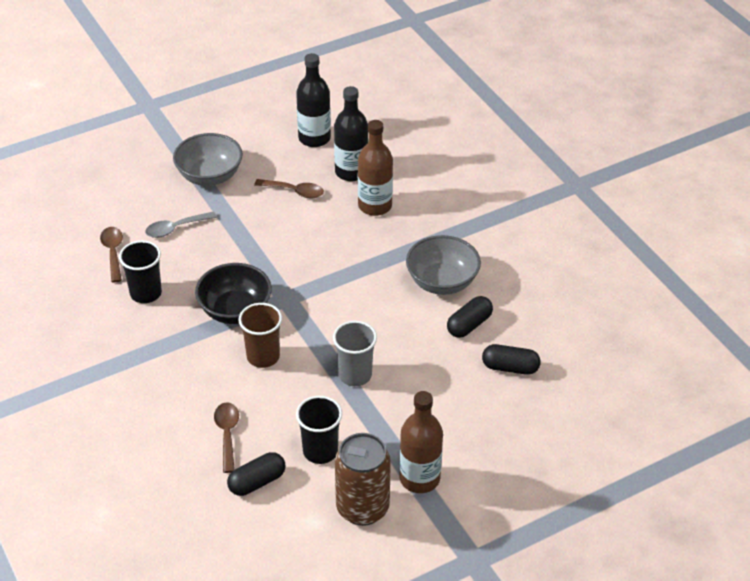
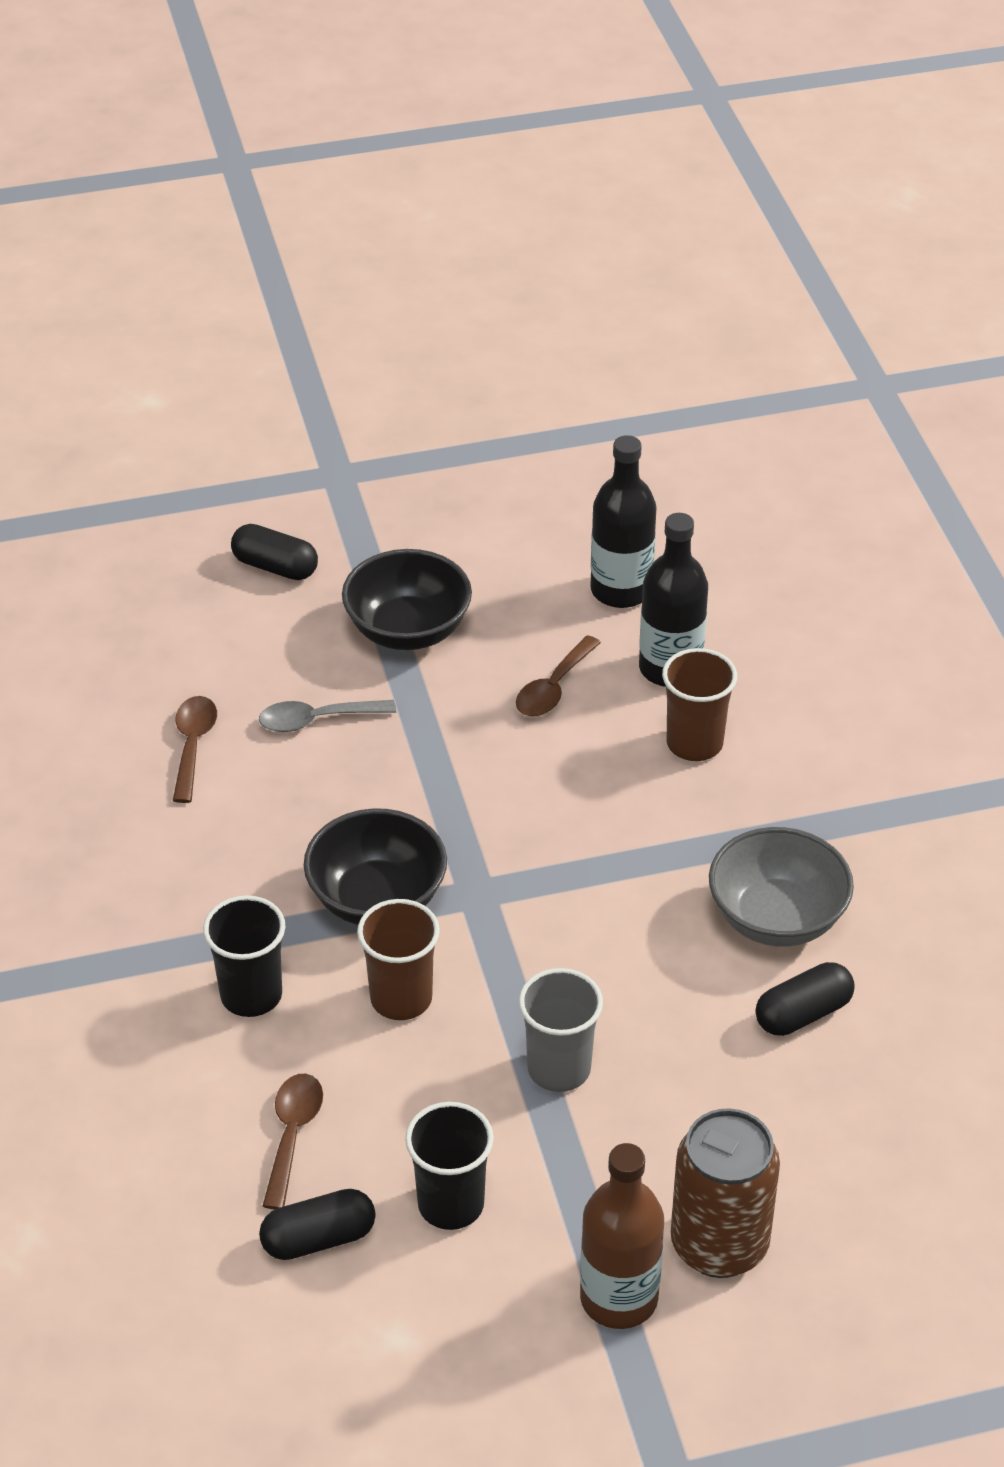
camera: 15 degrees right, 0 degrees up
black cup [119,240,162,303] -> black cup moved to [203,895,285,1017]
grey bowl [173,133,243,186] -> black bowl [342,549,472,650]
brown spoon [254,179,324,198] -> brown spoon turned 90 degrees clockwise [516,635,601,716]
brown can [335,433,391,526] -> brown can moved to [670,1108,780,1278]
brown bottle [358,120,393,216] -> brown cup [662,648,737,761]
black capsule [482,344,541,375] -> black capsule moved to [231,524,318,580]

